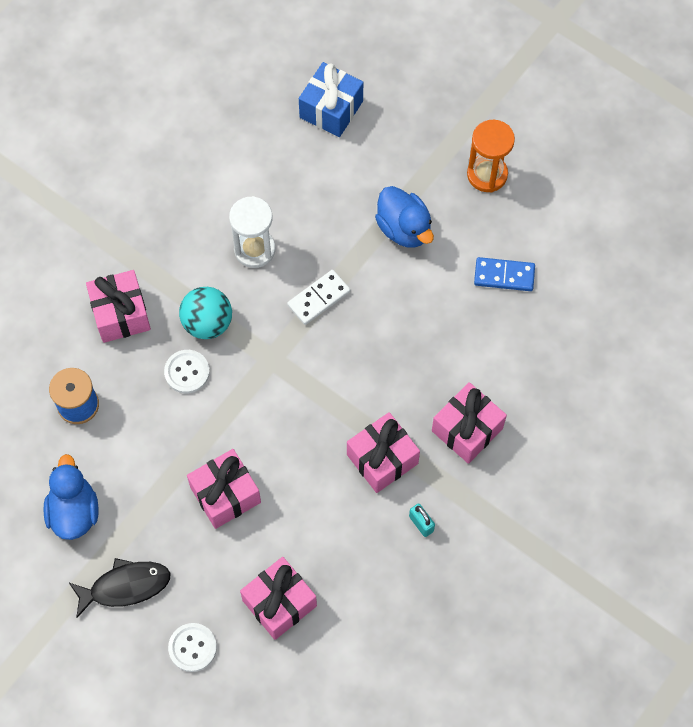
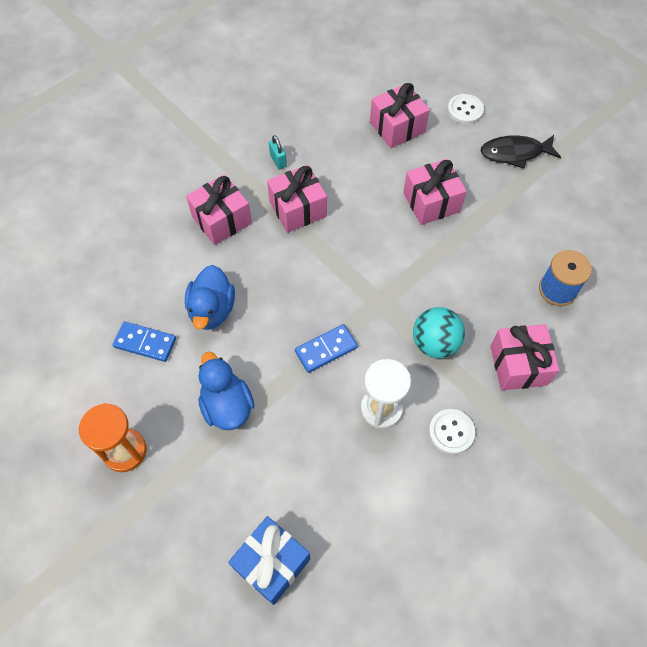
camera: 170 degrees left, 5 degrees down
blue duck [43,454,99,540] -> blue duck moved to [185,265,235,330]
white button [164,350,210,394] -> white button moved to [429,409,475,454]
white domino [287,270,350,325] -> blue domino [295,324,358,373]

